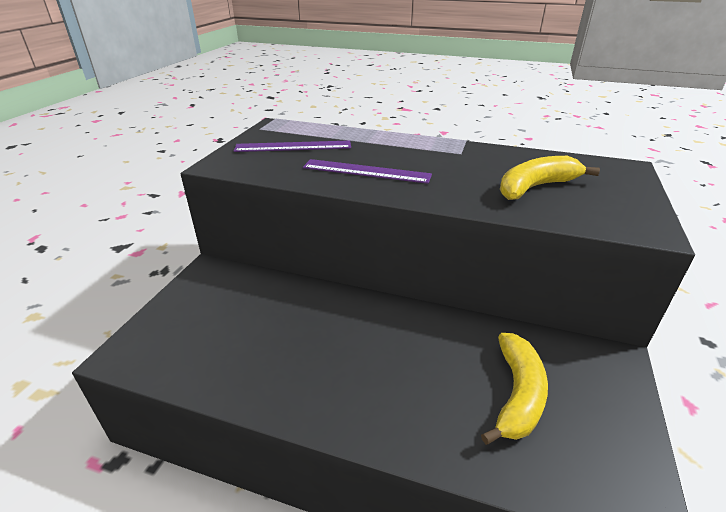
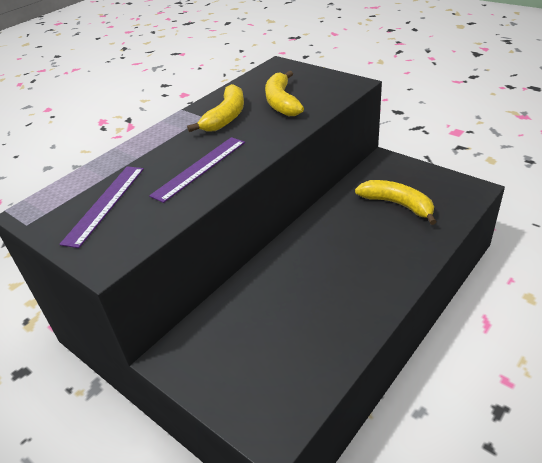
camera: 65 degrees left, 5 degrees up
none -> yellow banana [187,84,244,132]

